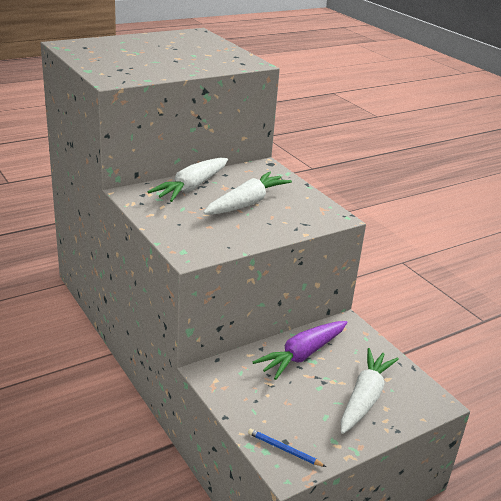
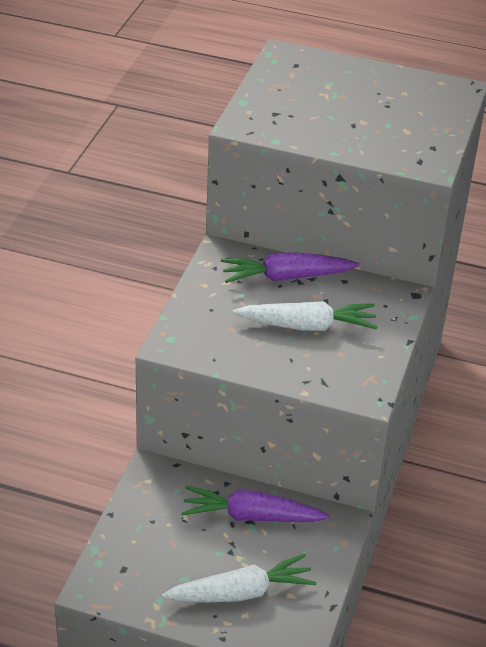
camera: 50 degrees right, 10 degrees up
white carrot [147,158,228,202] -> purple carrot [221,252,359,283]
blue pencil [248,429,326,467] -> none

